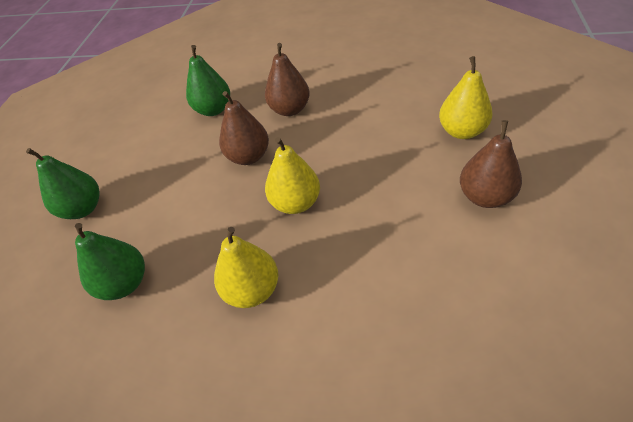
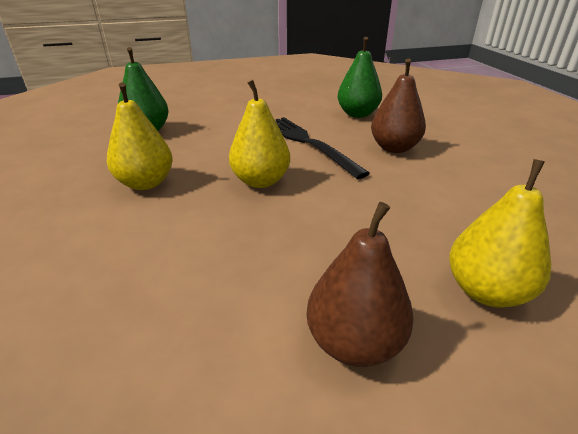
camera: 60 degrees right, 15 degrees down
green pear [26,148,100,219] -> none
brown pear [219,91,269,165] -> black fork [276,117,370,179]

